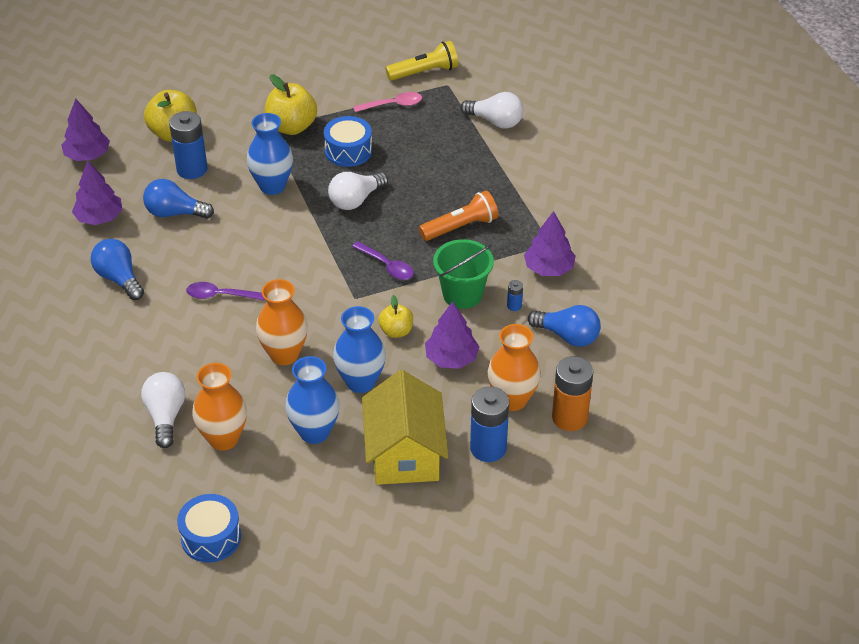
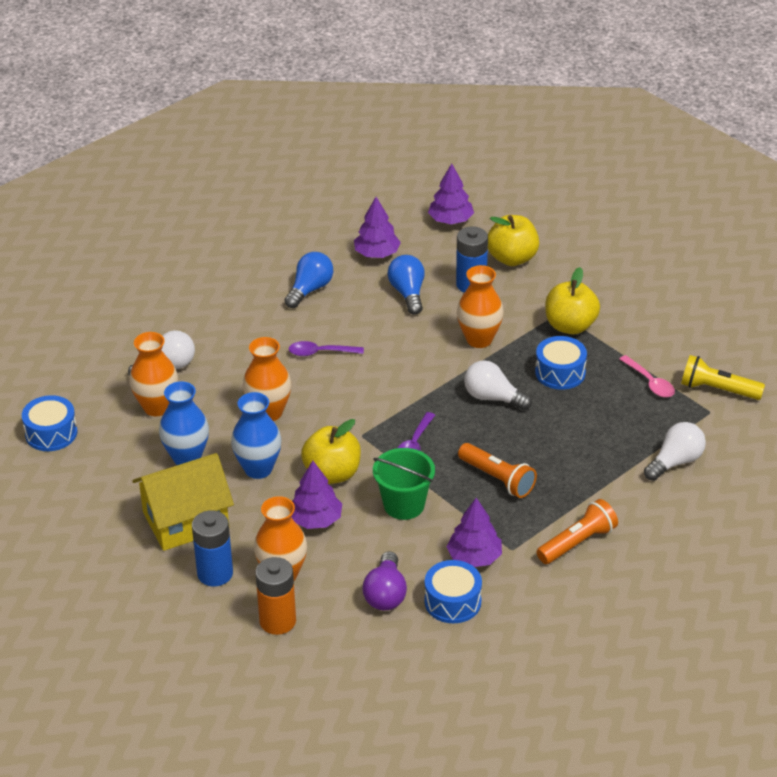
camera: 70 degrees right, 5 degrees down
purple spoon [186,282,264,301] -> purple spoon turned 75 degrees counterclockwise [288,341,364,356]
blue vase [247,113,293,195] -> orange vase [457,265,504,348]
yellow apple [378,295,413,338] -> yellow apple [301,419,361,484], size x1.71
yellow flashlight [385,41,458,81] -> yellow flashlight turned 150 degrees clockwise [681,355,765,400]
white light bulb [460,92,523,128] -> white light bulb turned 135 degrees counterclockwise [644,422,706,481]
blue battery [507,280,523,311] -> none
blue light bulb [528,305,601,347] -> purple light bulb [362,551,407,610]
none -> blue drum [425,560,482,623]
none -> orange flashlight [537,499,618,564]

